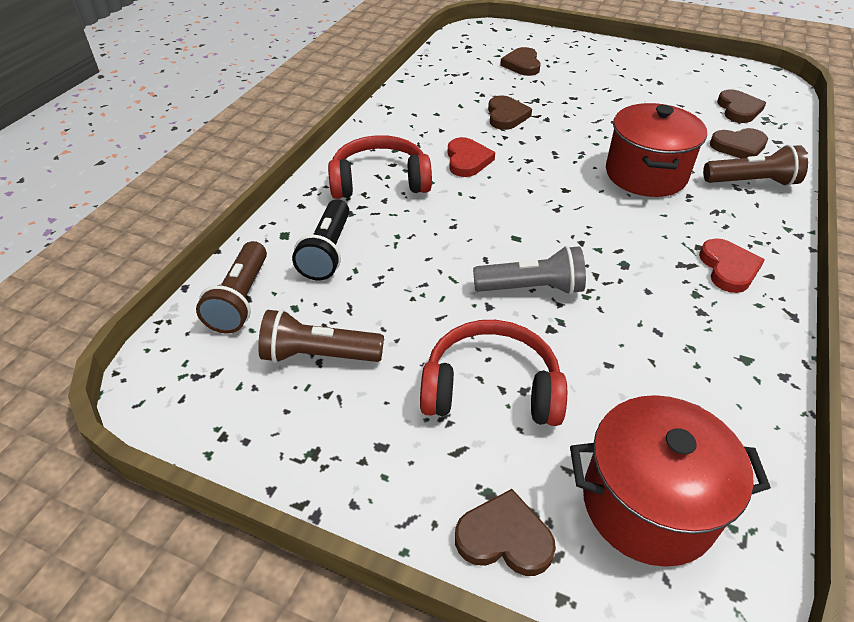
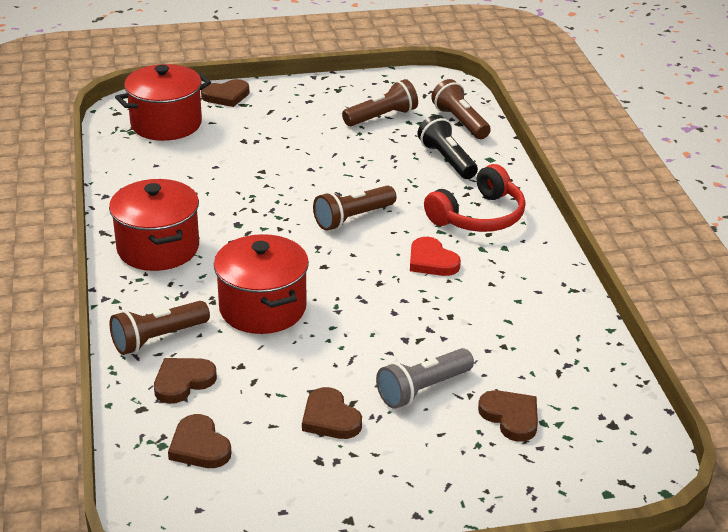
camera: 145 degrees right, 10 degrees down
red headphones [420,320,567,426] -> none
grey flashlight [473,246,586,295] -> grey flashlight moved to [376,348,474,409]
brown heart [488,95,532,130] -> brown heart moved to [302,387,362,439]
red heart [699,238,765,293] -> red pot [109,179,199,271]
none -> brown flashlight [313,185,396,231]

